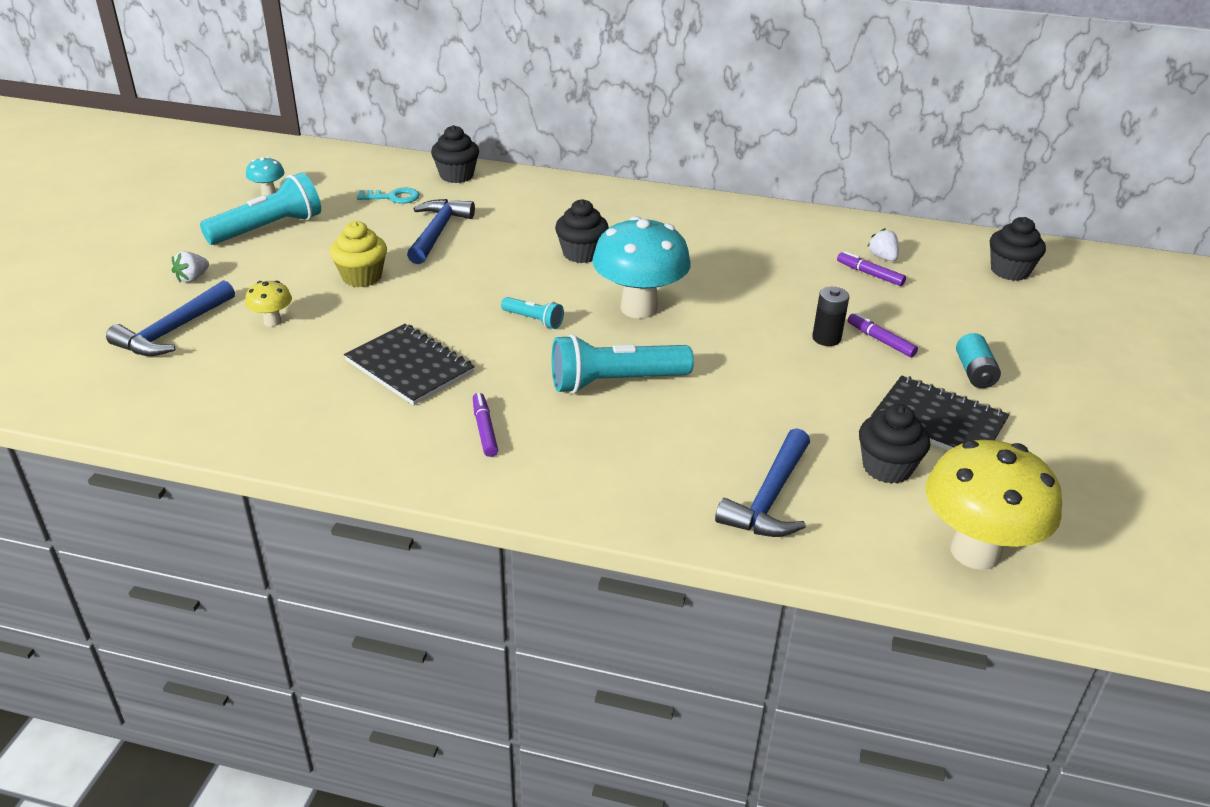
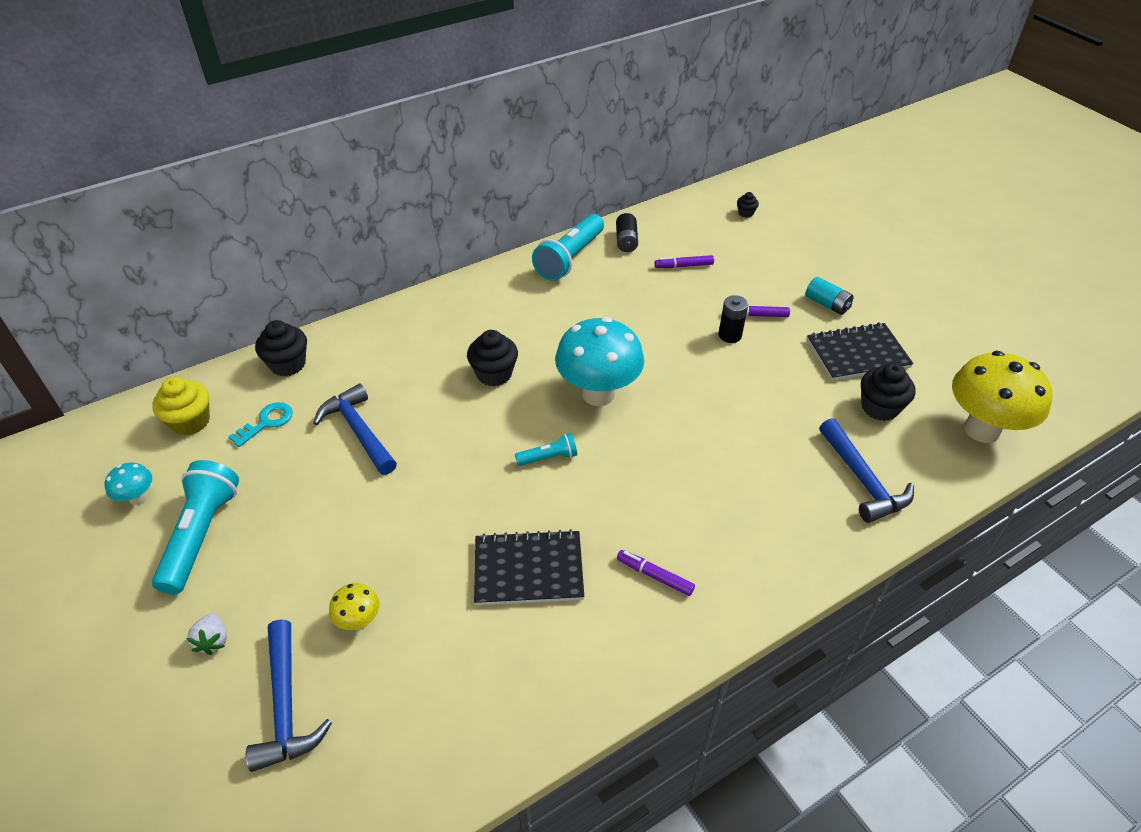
camera: 45 degrees left, 10 degrees up
yellow cupcake [330,221,387,287] -> yellow cupcake moved to [152,377,210,435]
turquoise flashlight [552,334,694,394] -> turquoise flashlight moved to [532,214,604,281]
white strawberry [867,228,899,261] -> none
black cupcake [990,217,1046,281] -> black cupcake [737,192,759,218], size x0.52
none -> black battery [616,213,638,252]

